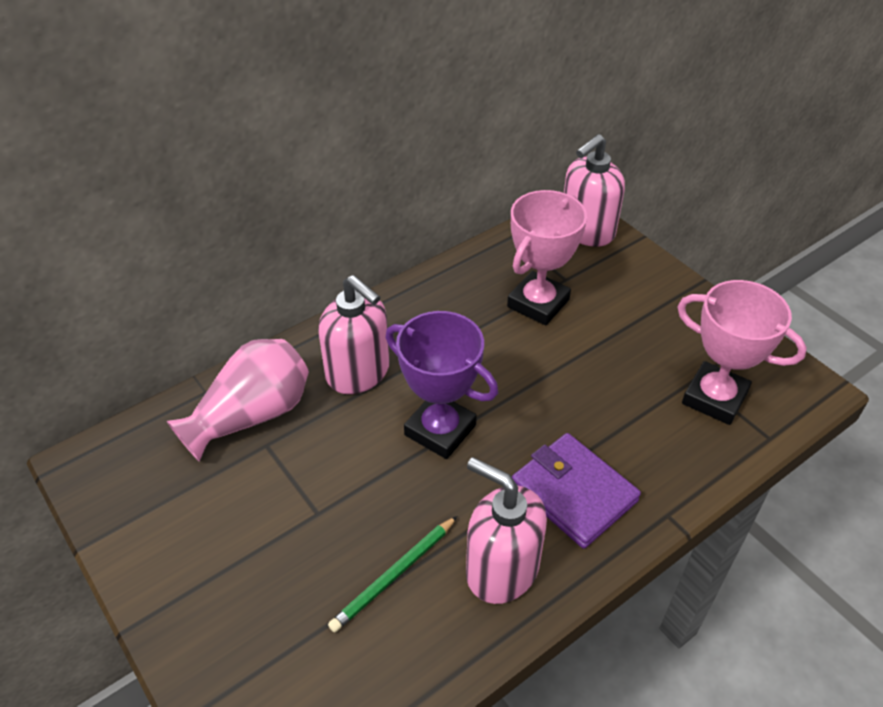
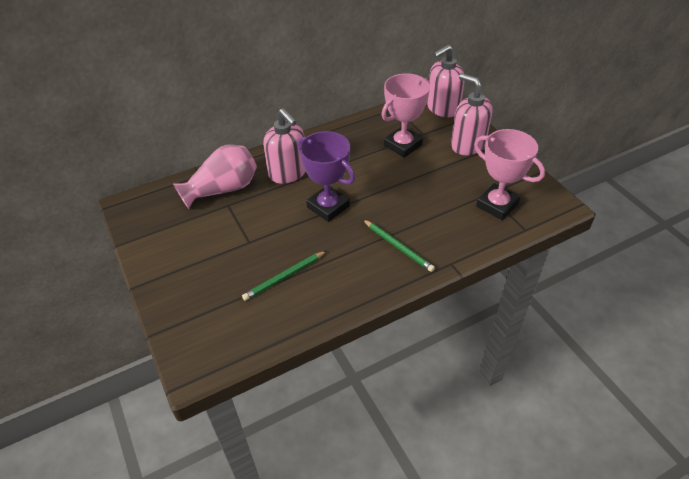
camera: 10 degrees right, 0 degrees up
pink soap dispenser [466,457,547,604] -> pink soap dispenser moved to [451,73,493,155]
purple wallet [512,433,641,549] -> green pencil [363,219,435,272]

